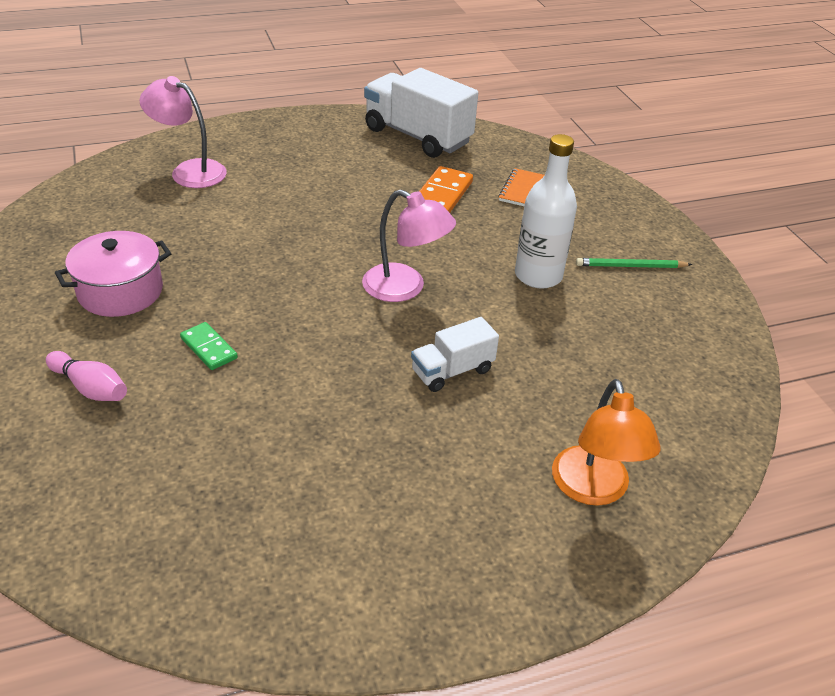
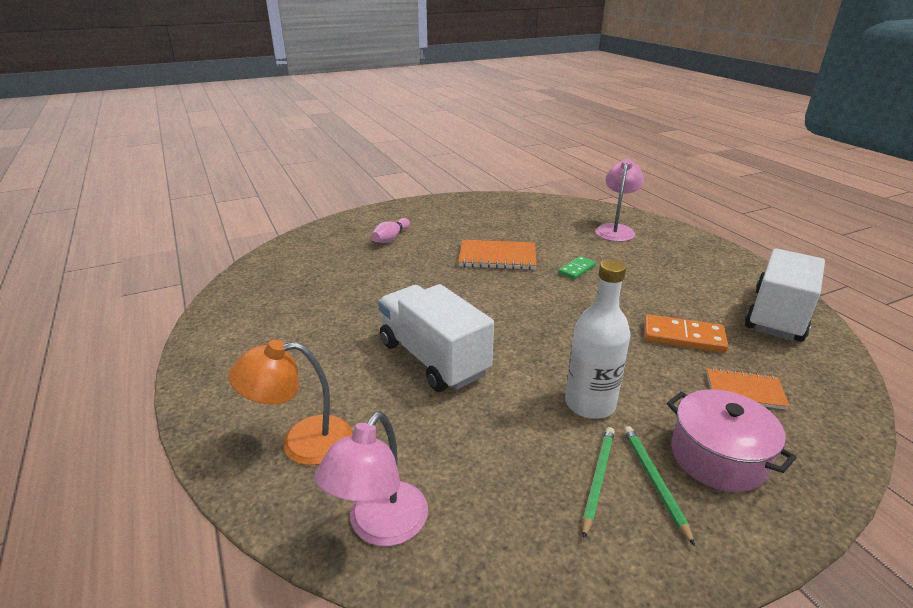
camera: 85 degrees right, 10 degrees down
pink pot [55,231,171,317] -> pink pot moved to [667,389,797,492]
green domino [180,322,238,370] -> green domino moved to [558,256,596,280]
pink lamp [362,190,456,302] -> pink lamp moved to [314,411,428,546]
white truck [411,317,499,392] -> white truck [378,284,494,392], size x1.87
none -> orange notebook [458,240,536,270]
none -> green pencil [582,427,615,539]

